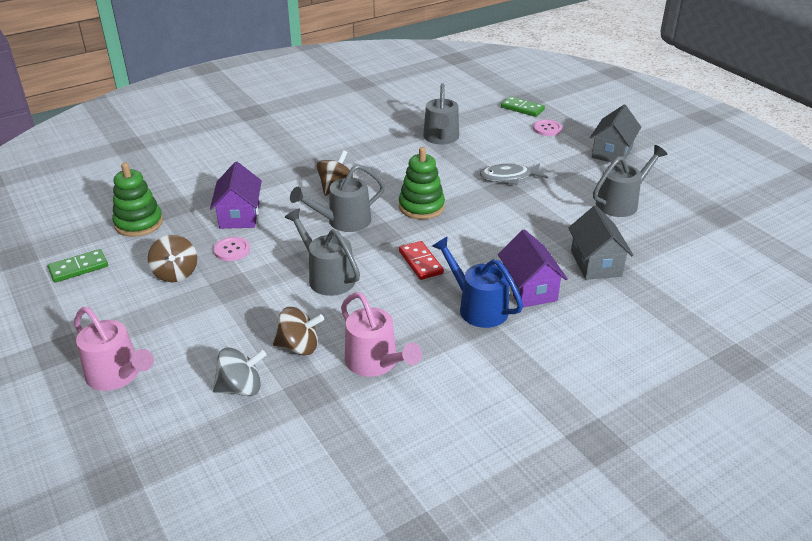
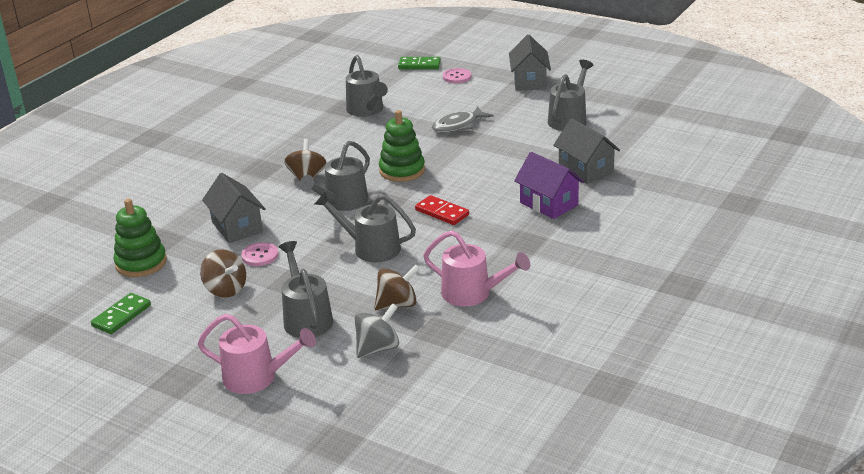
camera: 25 degrees left, 5 degrees down
purple house [210,162,262,229] -> grey house [202,173,266,243]
blue watering can [432,236,523,328] -> none
none -> grey watering can [279,241,333,338]

